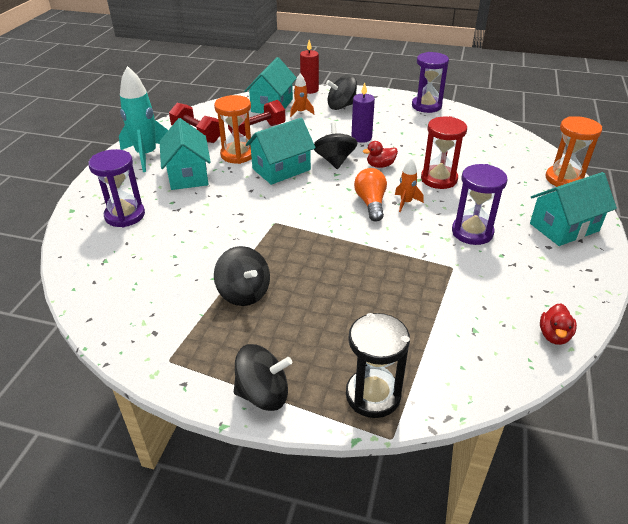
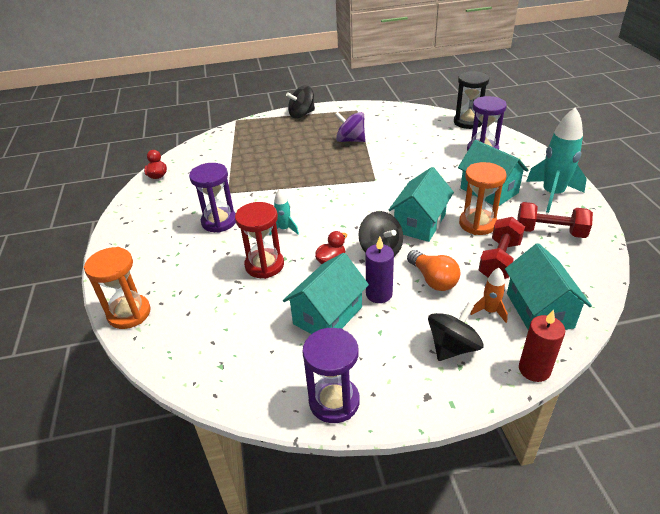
camera: 155 degrees right, 0 degrees up
black spinning top [214,246,270,306] -> purple spinning top [335,112,366,142]
black hourglass [346,313,410,418] -> black hourglass moved to [454,71,489,129]
orange light bulb [354,168,387,221] -> orange light bulb moved to [407,250,460,291]
orange rocket [395,158,424,212] -> turquoise rocket [269,189,299,235]
turquoise house [530,172,617,246] -> turquoise house moved to [283,253,369,334]

